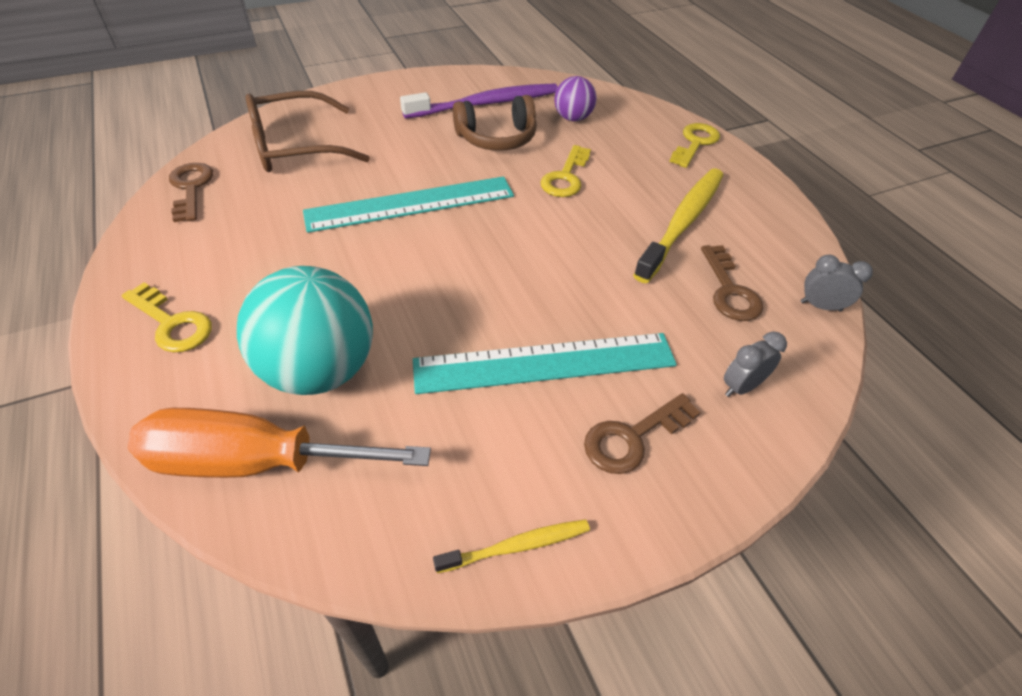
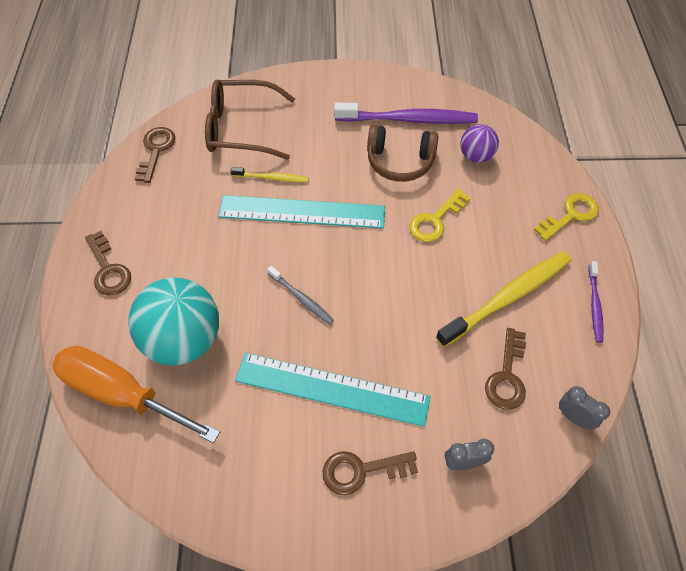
camera: 25 degrees right, 10 degrees up
yellow key [121,282,212,352] -> brown key [85,231,131,296]
yellow toothbrush [433,519,590,573] -> yellow toothbrush moved to [230,167,309,183]
none -> grey toothbrush [267,266,334,325]
none -> purple toothbrush [588,261,603,342]

